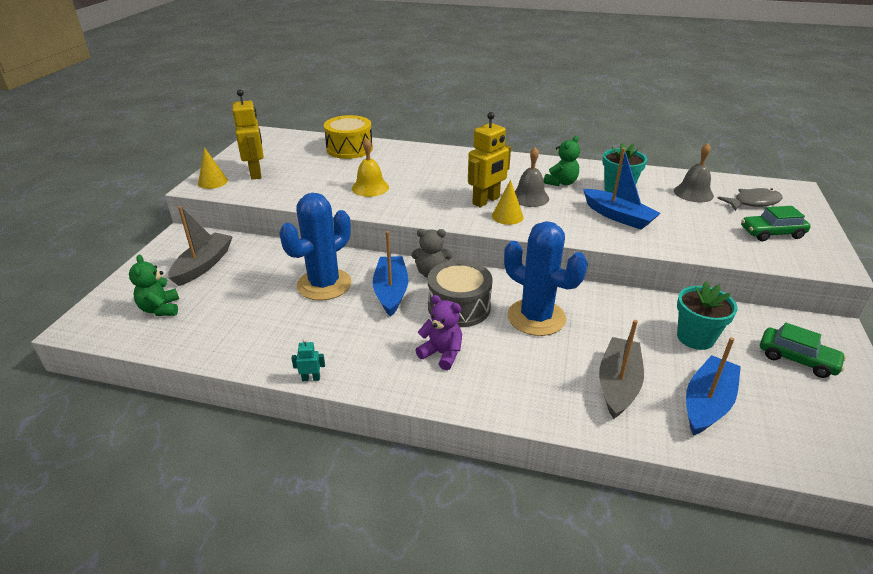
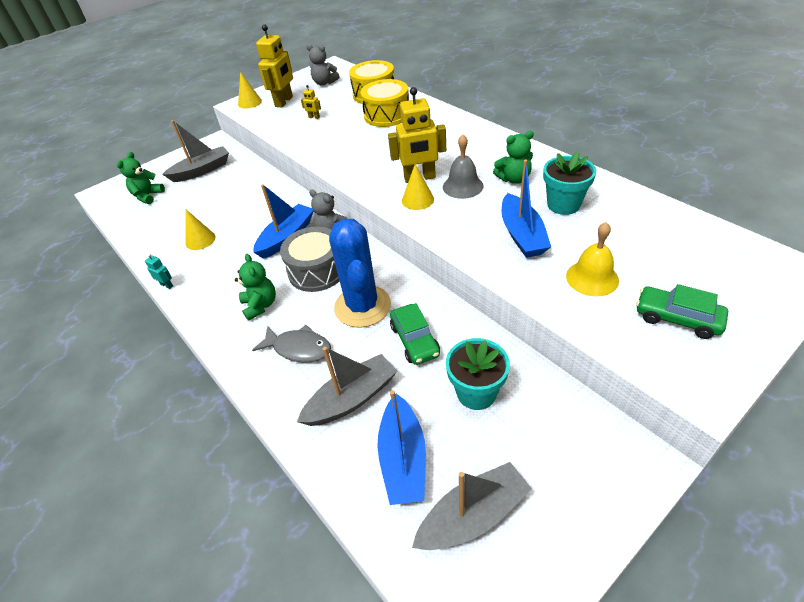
camera: 40 degrees right, 10 degrees up
blue cactus [279,193,352,300] -> none
yellow bell [352,138,389,197] -> yellow bell moved to [566,222,619,297]
purple teddy bear [415,295,462,370] -> green teddy bear [235,254,276,321]
grey bell [674,143,714,203] -> none
blue boat [686,337,741,435] -> blue boat turned 105 degrees clockwise [377,390,426,505]
grey fish [717,188,783,211] -> grey fish moved to [252,325,331,363]
green car [760,322,846,378] -> green car moved to [390,303,440,365]
none -> yellow cone [185,209,215,250]
none -> yellow robot [301,85,321,119]
none -> grey teddy bear [306,44,340,86]
none -> yellow drum [361,79,409,127]
none -> grey boat [412,462,532,550]

